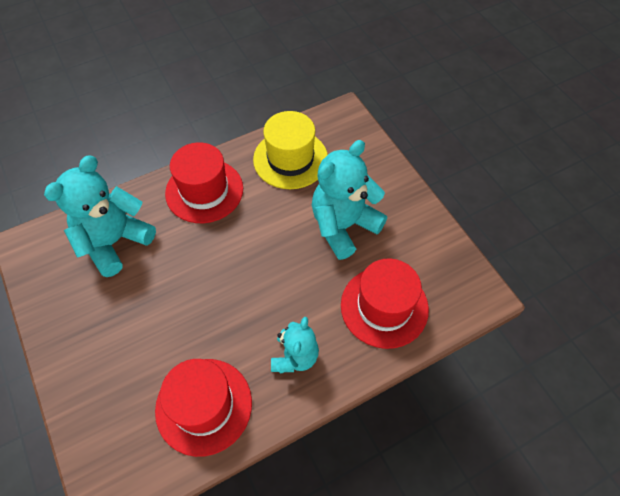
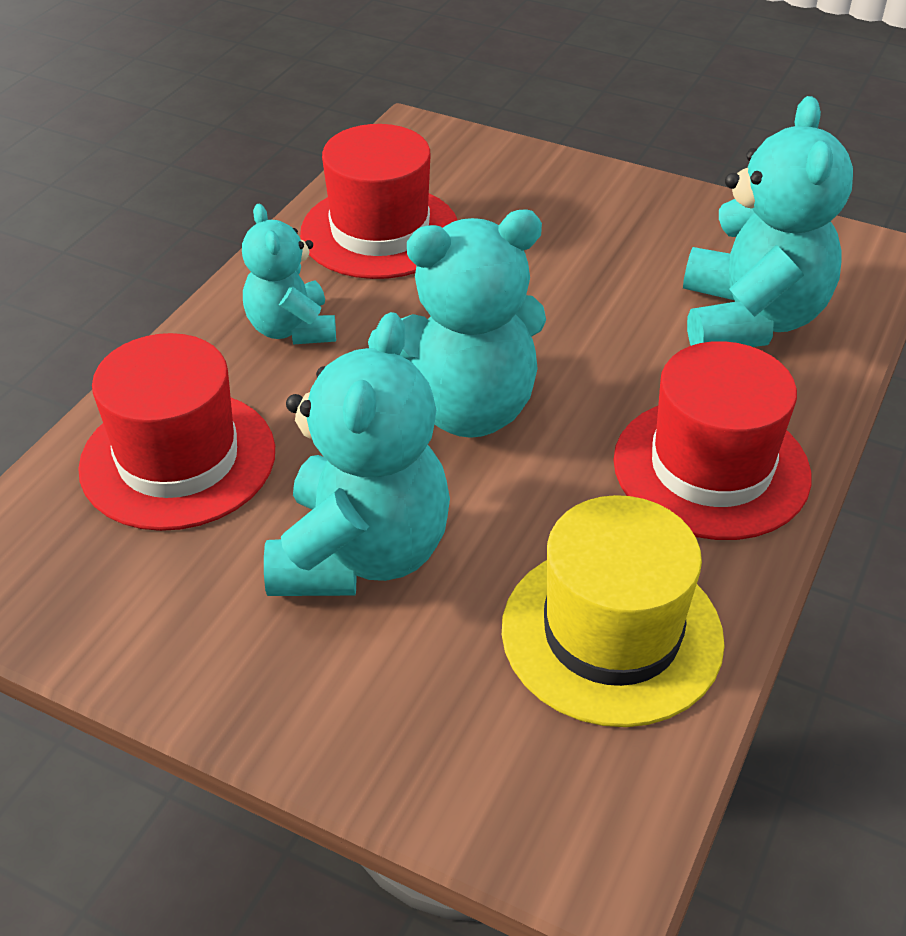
camera: 145 degrees right, 15 degrees down
none -> turquoise teddy bear [368,209,546,438]

